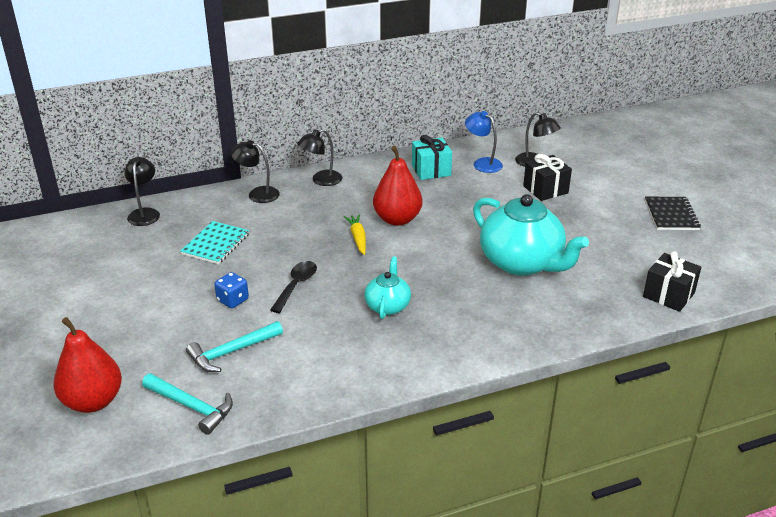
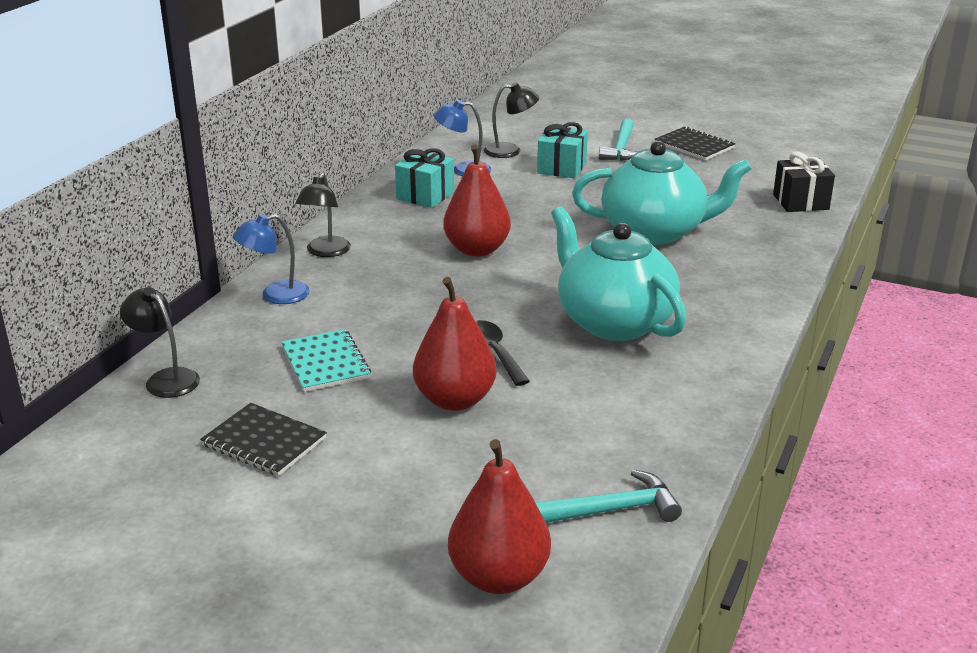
camera: 45 degrees left, 5 degrees down
turquoise hammer [186,321,283,372] -> turquoise hammer moved to [599,118,639,161]
blue dice [214,272,249,308] -> red pear [413,277,497,411]
black lamp [231,140,280,203] -> blue lamp [233,214,310,304]
yellow carrot [344,214,366,255] -> none
turquoise teapot [364,256,411,319] -> turquoise teapot [551,206,687,341], size x1.94
black gift [523,154,572,201] -> turquoise gift [537,122,588,178]
none -> black notebook [200,403,327,476]

